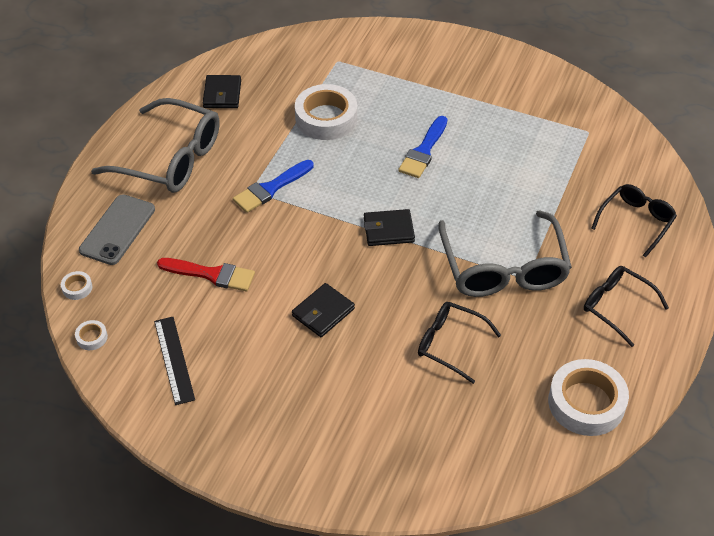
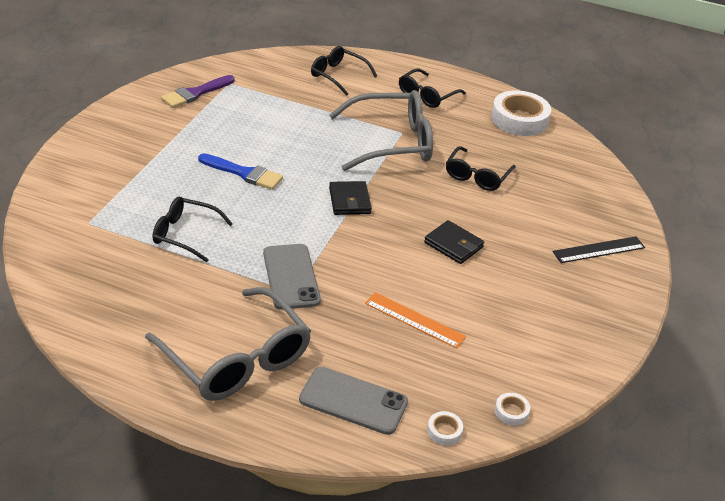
camera: 95 degrees left, 10 degrees down
grey glasses [91,98,220,193] -> grey glasses turned 120 degrees clockwise [145,287,311,401]
black ruler [154,317,195,405] -> black ruler moved to [553,236,645,263]
red brush [157,258,255,291] -> orange ruler [365,292,466,349]
black wallet [203,75,241,108] -> none
blue brush [233,160,314,213] -> grey phone [263,244,321,310]
white tape [295,84,357,140] -> black glasses [153,196,233,262]
none -> purple brush [161,75,235,108]

